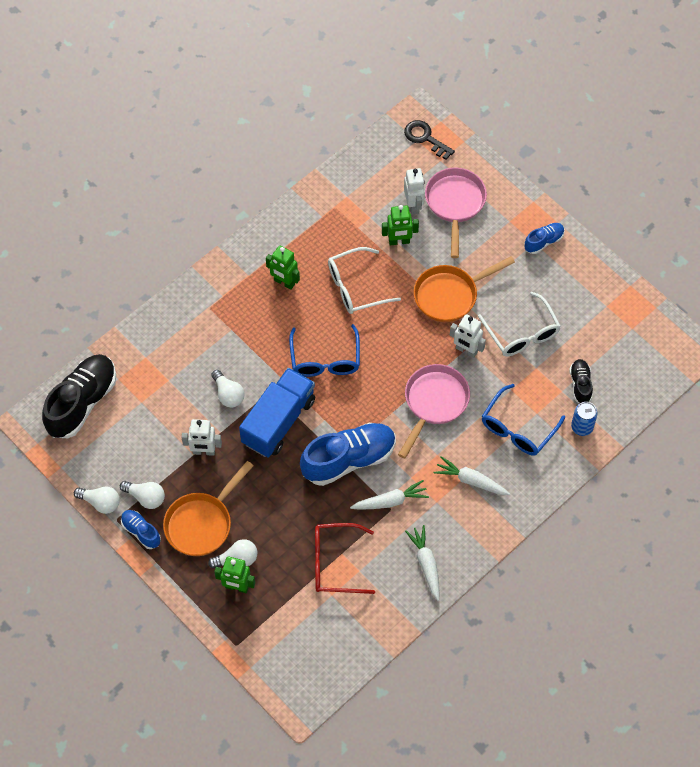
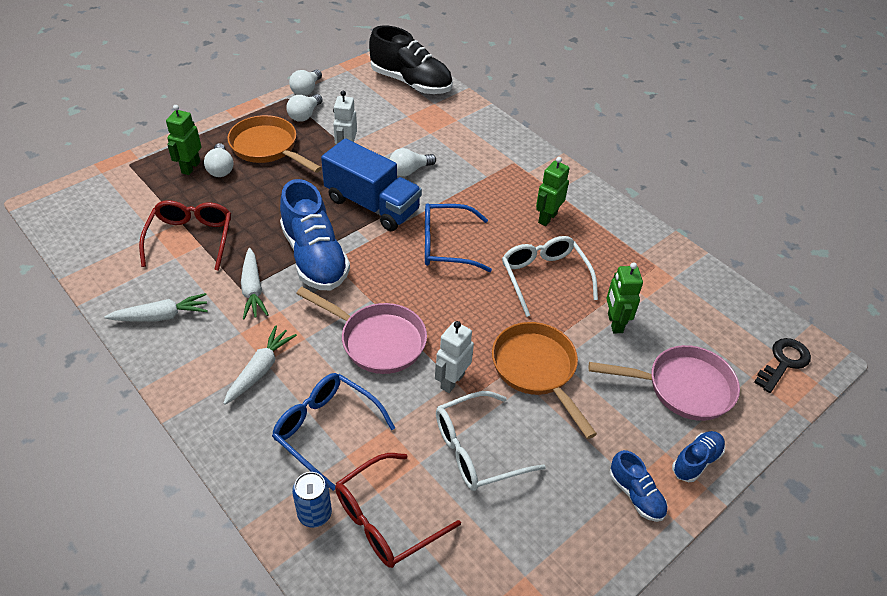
camera: 90 degrees right, 15 degrees down
blue shoe [121,510,161,549] -> blue shoe moved to [672,431,725,482]
white robot [404,168,425,215] -> none
black shoe [569,359,593,403] -> red glasses [335,453,461,568]

